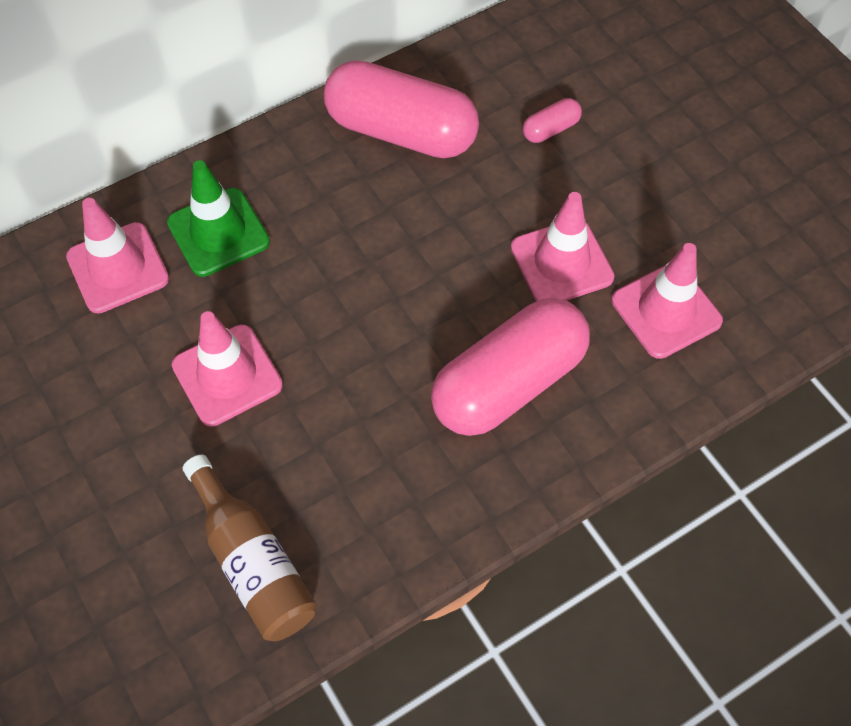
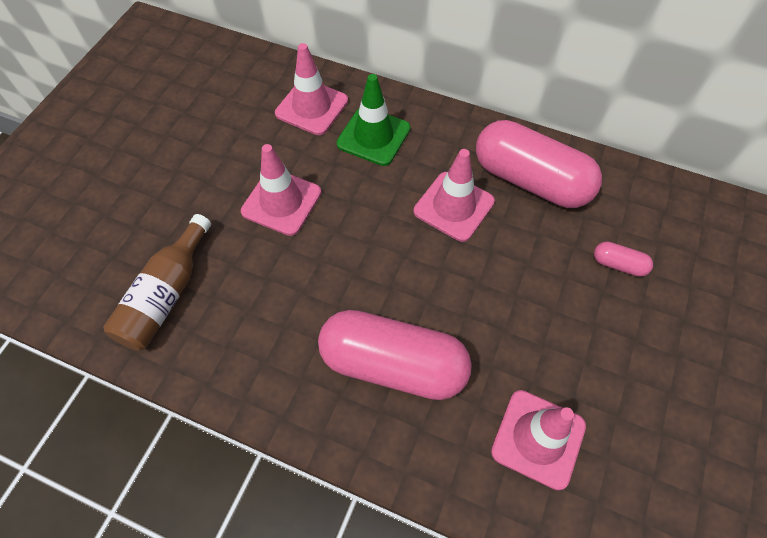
camera: 55 degrees right, 0 degrees up
pink capsule [324,61,479,158] -> pink capsule turned 45 degrees counterclockwise [476,120,602,208]
pink traffic cone [511,192,615,301] -> pink traffic cone moved to [414,149,495,242]

